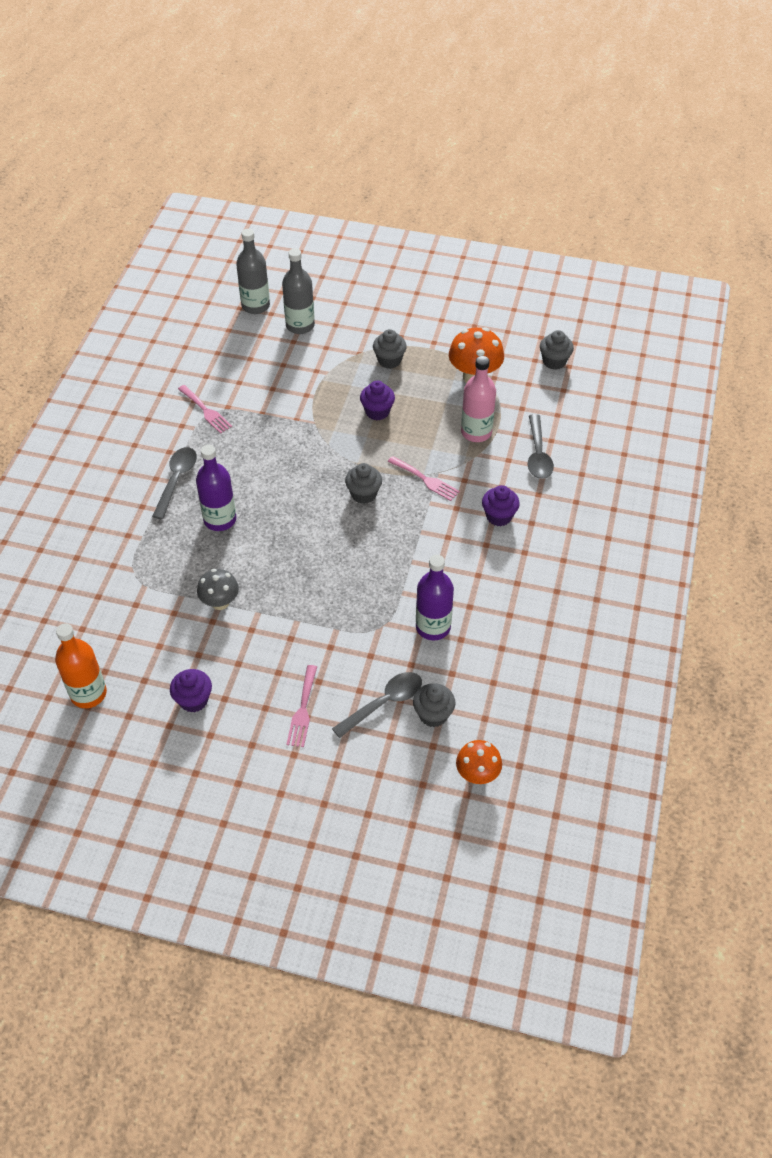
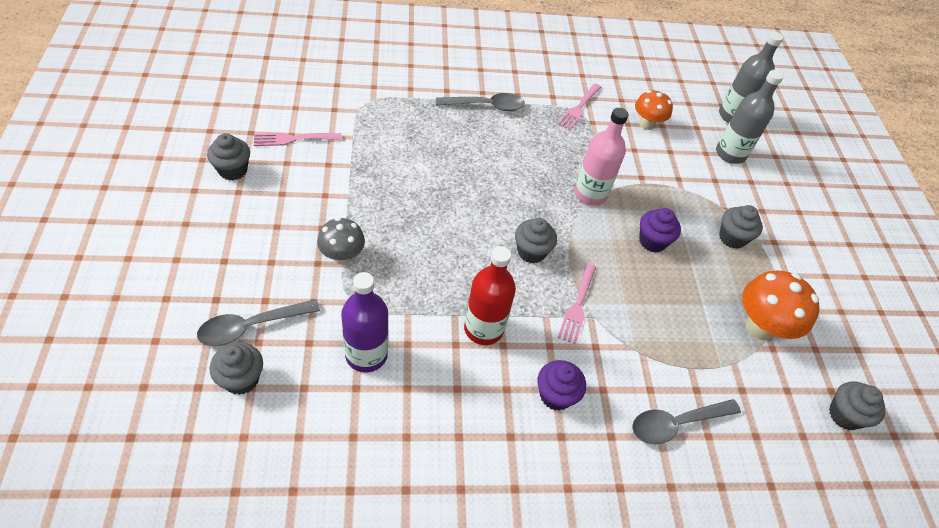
camera: 65 degrees right, 0 degrees up
orange bottle [55,623,107,708] -> none
purple cupcake [170,669,212,712] -> grey cupcake [207,133,250,180]
purple bottle [196,445,236,531] -> none
grey mushroom [197,569,239,610] -> grey mushroom moved to [317,217,365,264]
pink fork [286,665,317,747] -> pink fork moved to [254,133,341,146]
grey spoon [332,672,422,738] -> grey spoon turned 120 degrees clockwise [197,299,320,346]
orange mushroom [456,740,502,784] -> orange mushroom moved to [635,90,673,130]
pink bottle [461,356,496,442] -> pink bottle moved to [574,108,628,206]
none -> red bottle [464,246,516,345]

